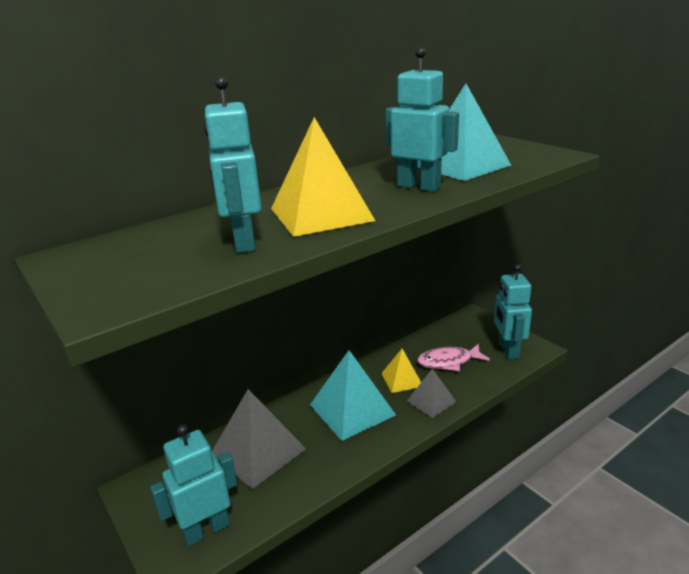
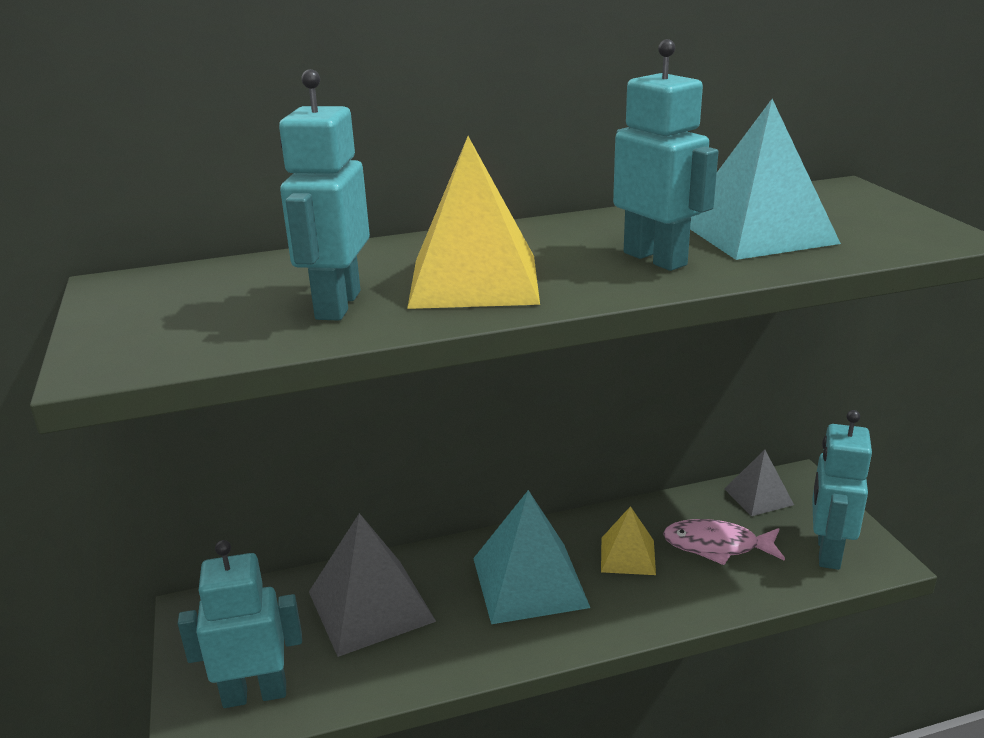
camera: 20 degrees right, 0 degrees up
grey pyramid [407,368,456,418] -> grey pyramid moved to [724,450,794,516]

